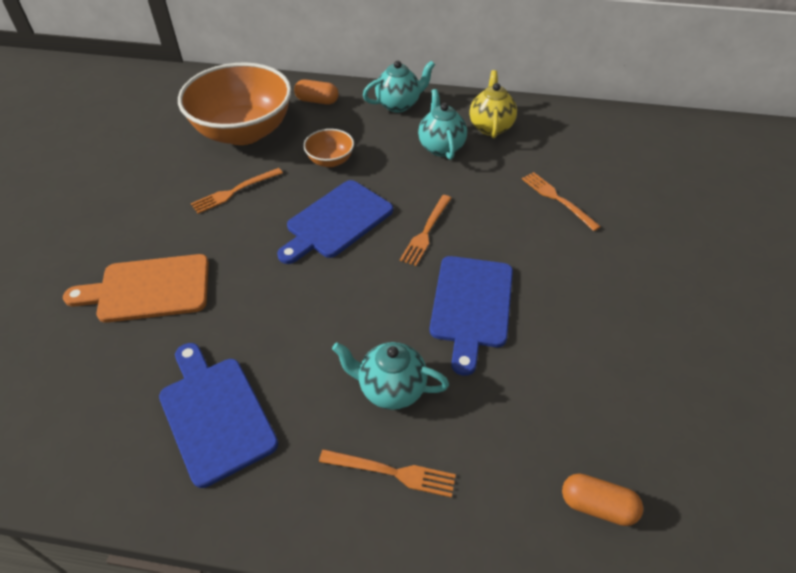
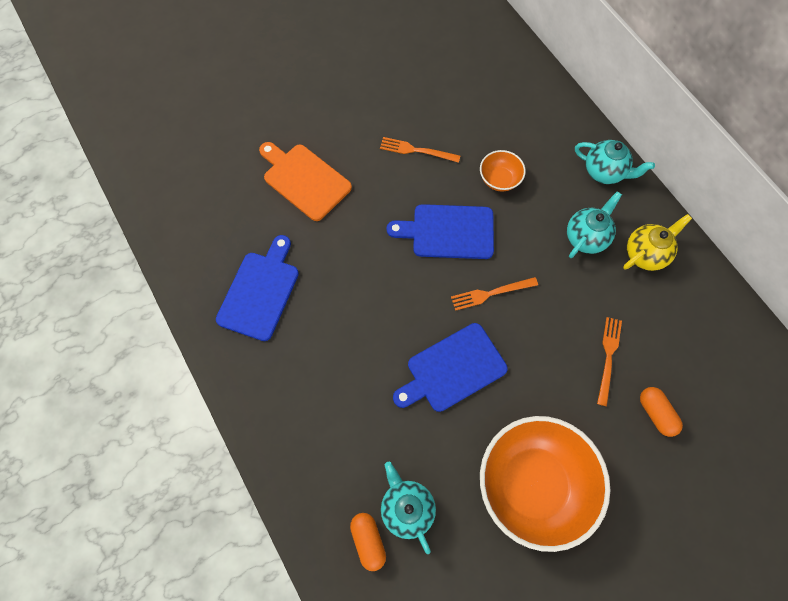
camera: 50 degrees right, 20 degrees up
orange bowl [178,62,292,145] -> orange bowl moved to [480,416,610,552]
orange capsule [294,79,339,105] -> orange capsule moved to [640,387,683,437]
orange fork [319,449,456,498] -> none
turquoise teapot [332,342,449,410] -> turquoise teapot moved to [381,462,436,554]

